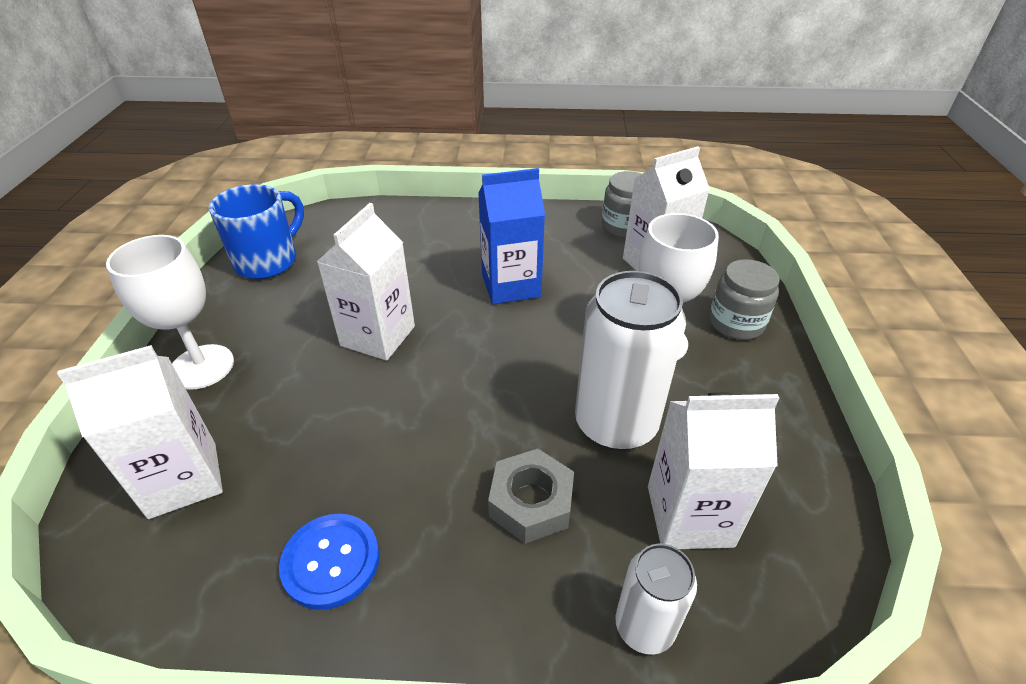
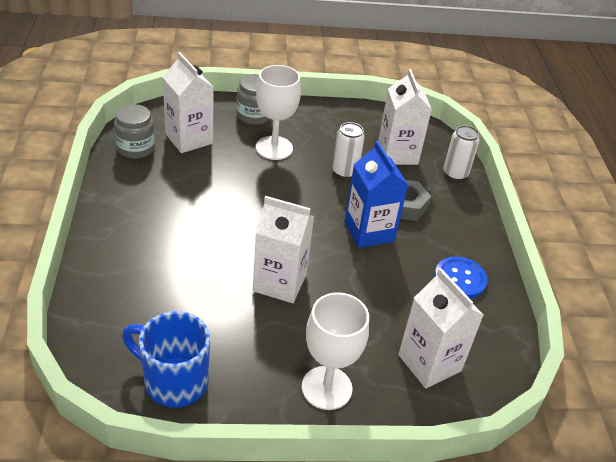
camera: 100 degrees left, 0 degrees up
blue carton [478,168,545,304] -> blue carton moved to [344,141,408,248]
white can [575,271,686,451] -> white can [332,122,365,179], size x0.55

